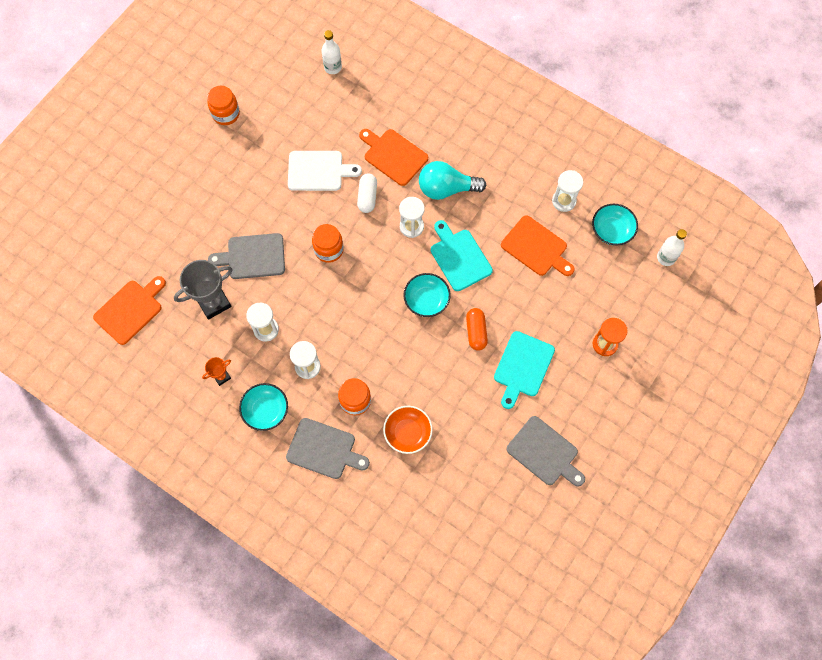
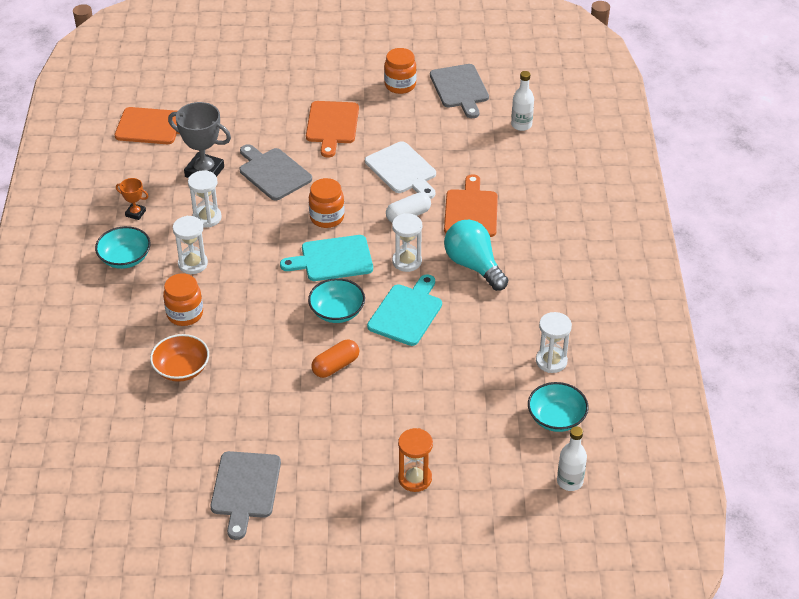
camera: 55 degrees right, 25 degrees down
grey cutting board [286,418,370,479] -> grey cutting board moved to [430,64,489,118]
turquoise cutting board [494,331,555,409] -> turquoise cutting board moved to [280,235,373,281]
orange cutting board [501,215,574,276] -> orange cutting board moved to [306,101,359,158]

